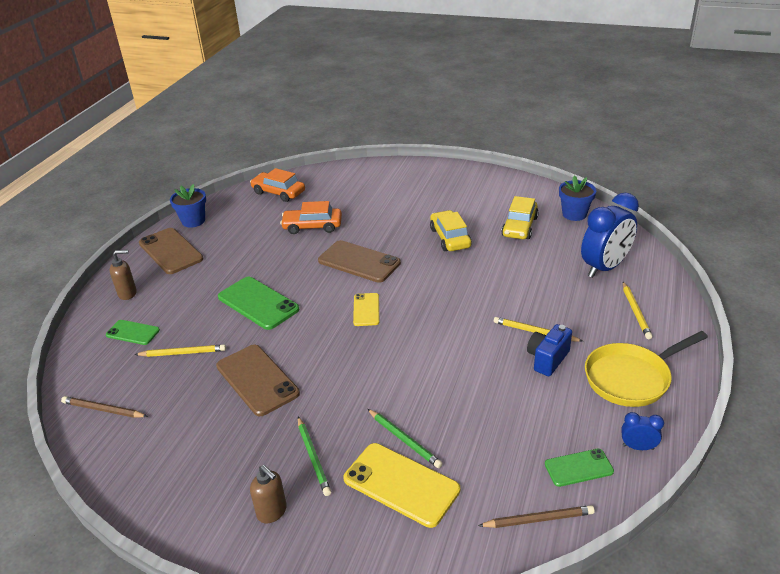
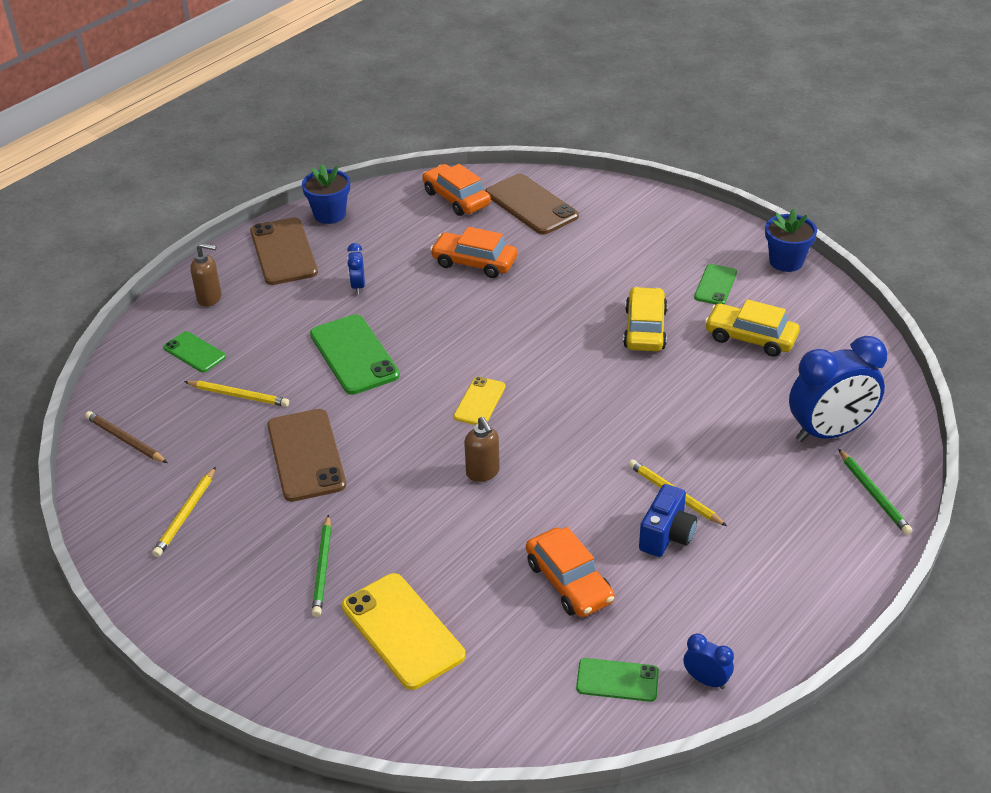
camera: 20 degrees right, 5 degrees up
brown soap dispenser [250,465,287,524] -> brown soap dispenser moved to [464,417,500,482]
brown phone [318,240,401,283] -> brown phone moved to [485,174,579,235]
green pencil [368,409,443,468] -> green pencil moved to [838,449,912,535]
brown pencil [478,505,595,528] -> none
yellow car [501,196,539,239] -> yellow car turned 75 degrees clockwise [705,299,799,357]
blue camera [527,324,572,376] -> blue camera turned 150 degrees clockwise [639,484,697,557]
blue flower pot [559,175,596,221] -> blue flower pot moved to [765,209,817,272]
yellow pan [585,331,708,407] -> none
yellow pencil [623,282,652,339] -> yellow pencil moved to [152,467,216,557]
none -> blue clock [347,243,365,294]
none -> orange car [526,527,615,617]
none -> green phone [694,264,737,304]

